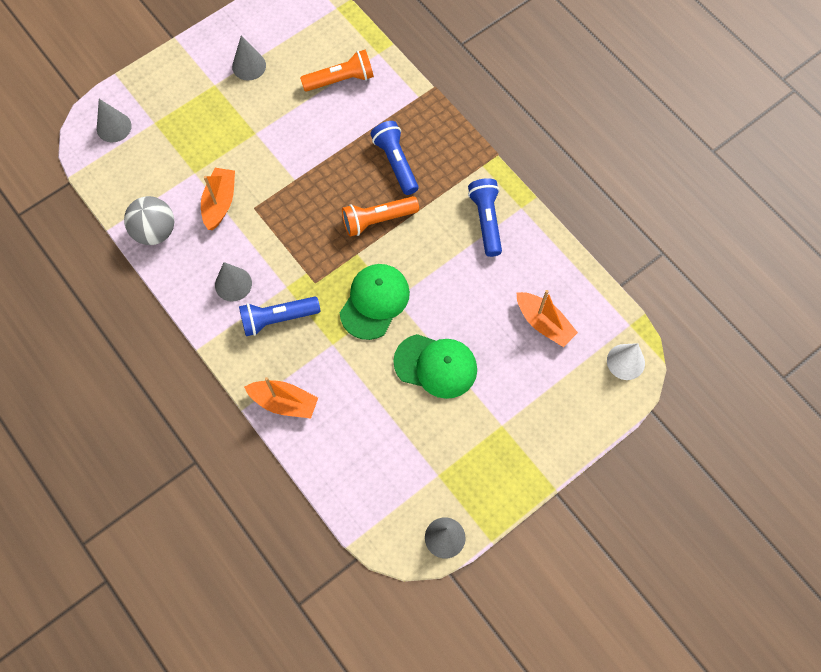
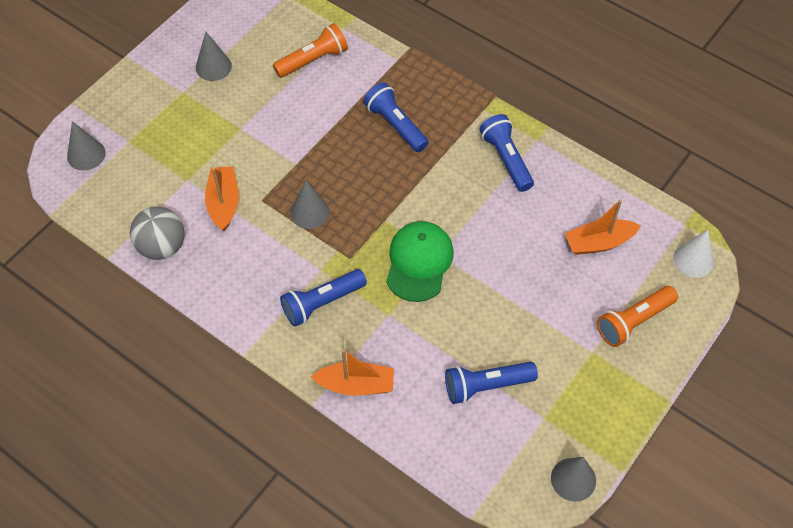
camera: 15 degrees left, 10 degrees down
grey cone [215,262,252,301] -> grey cone moved to [290,181,330,229]
orange flashlight [342,196,419,237] -> orange flashlight moved to [597,286,678,347]
green cap [393,334,477,399] -> none
orange boat [516,290,578,347] -> orange boat turned 135 degrees clockwise [565,199,641,255]
none -> blue flashlight [445,362,538,404]

